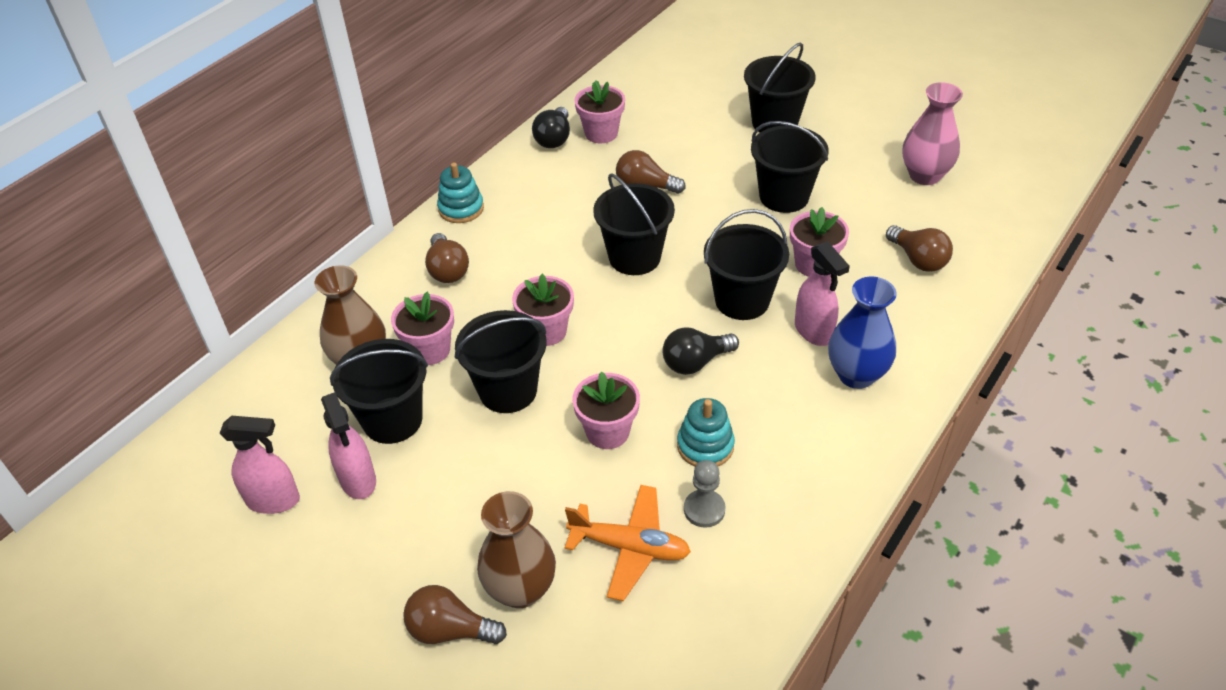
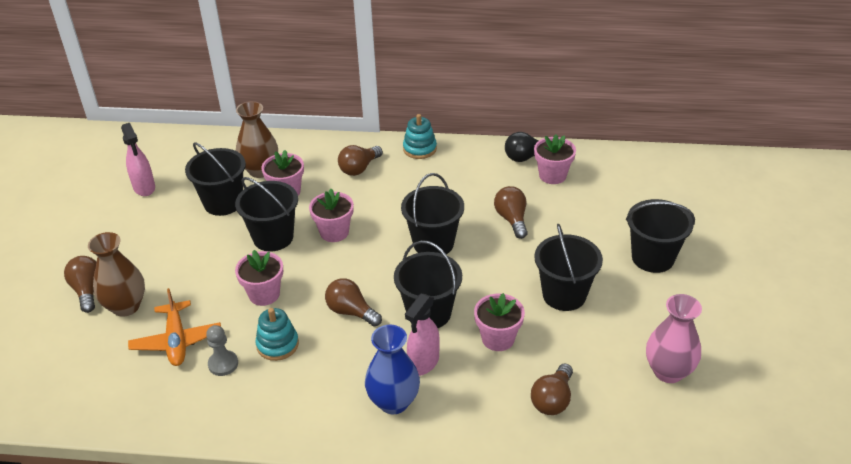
camera: 60 degrees right, 5 degrees down
pink spray bottle [321,392,376,499] -> none
black light bulb [663,327,739,375] -> brown light bulb [325,278,382,327]

